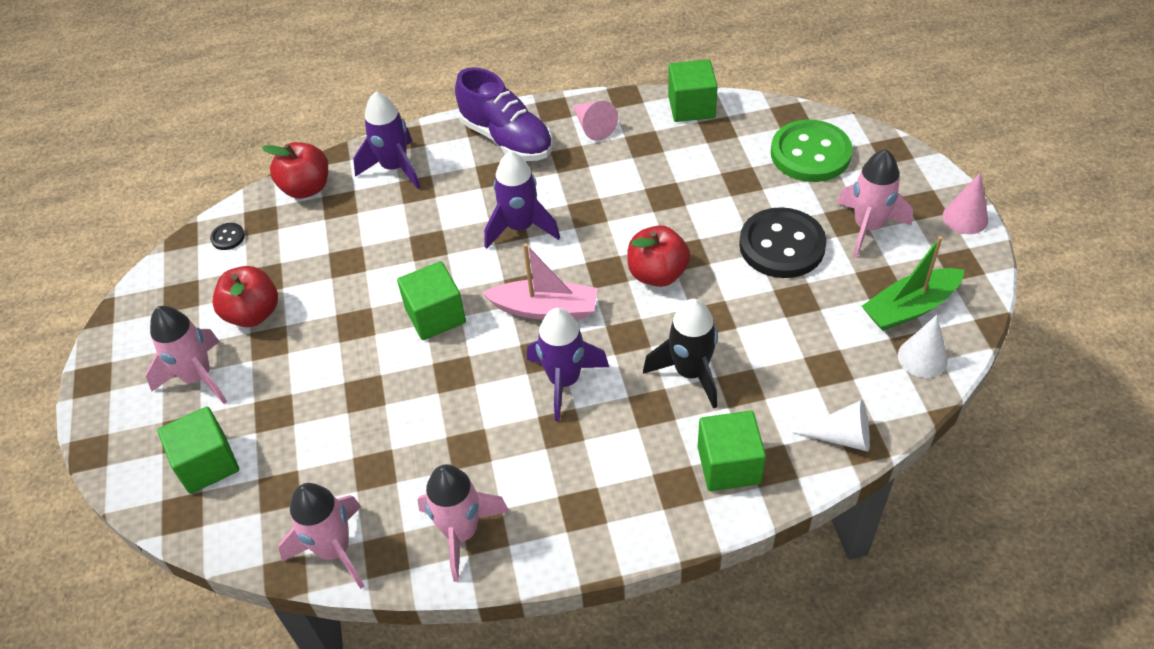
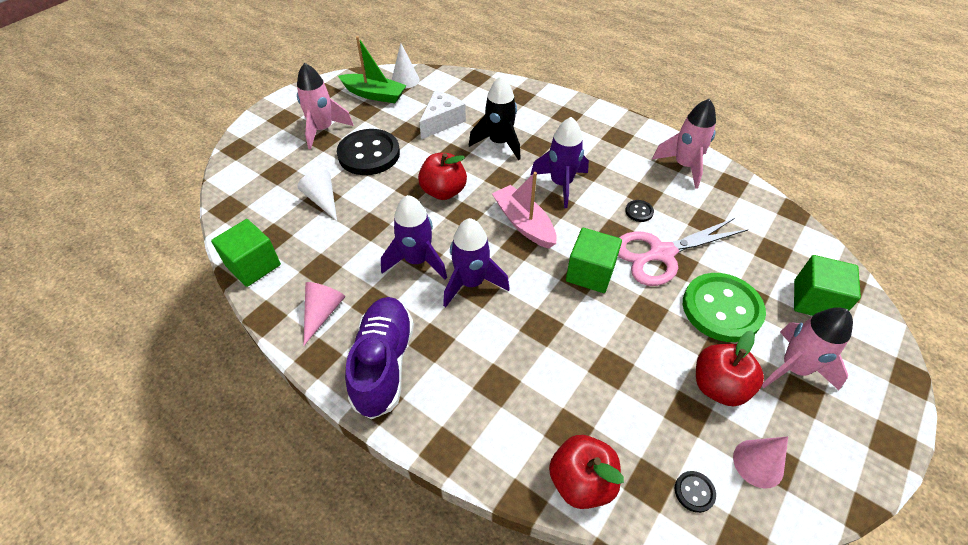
camera: 135 degrees left, 0 degrees up
pink rocket [278,483,364,589] -> none
purple rocket [353,91,420,189] -> purple rocket moved to [381,195,447,280]
green cube [698,410,766,491] -> none
green button [771,120,852,182] -> green button moved to [683,273,766,342]
white cone [791,400,870,452] -> white cone moved to [297,170,337,221]
pink cone [943,172,988,234] -> pink cone moved to [733,436,788,489]
none -> white cheese [419,91,466,140]
none -> pink scissors [618,218,749,286]
none -> black button [625,200,654,222]

